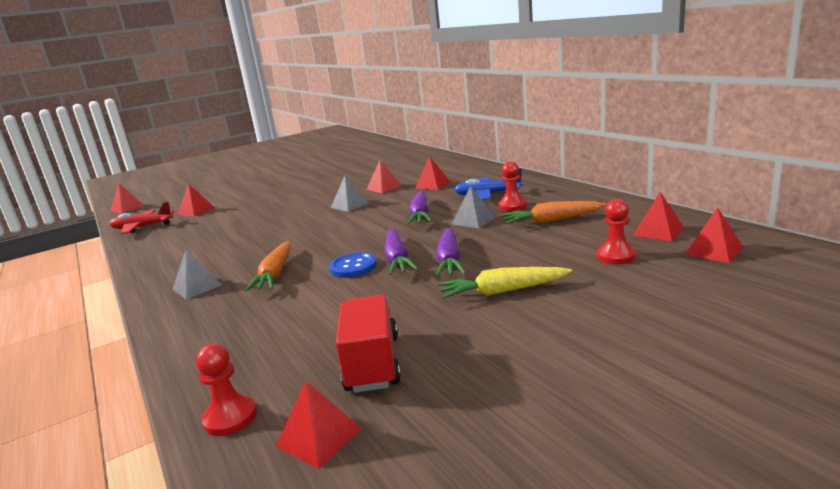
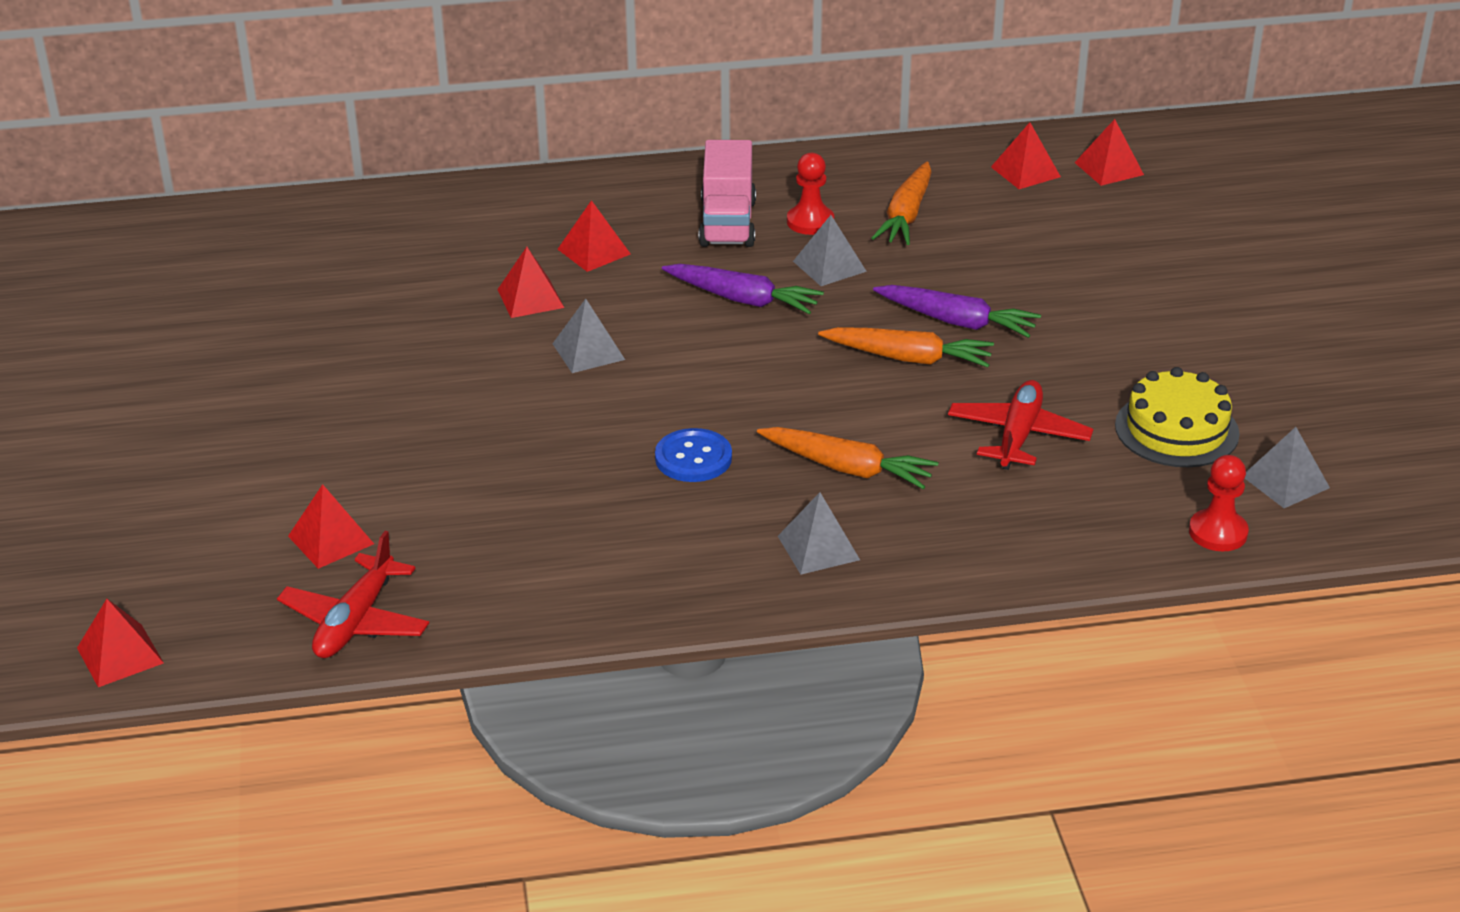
camera: 70 degrees left, 15 degrees up
red pyramid [276,381,362,469] -> grey pyramid [1245,427,1330,508]
blue button [329,252,377,278] -> blue button moved to [655,428,732,482]
red truck [336,295,401,393] -> yellow cake [1115,367,1240,467]
purple carrot [384,229,418,275] -> orange carrot [818,327,994,367]
yellow carrot [438,267,572,299] -> none
blue plane [454,168,523,200] -> pink truck [699,140,756,247]
red pawn [597,199,636,264] -> none
none -> red plane [948,380,1093,470]

